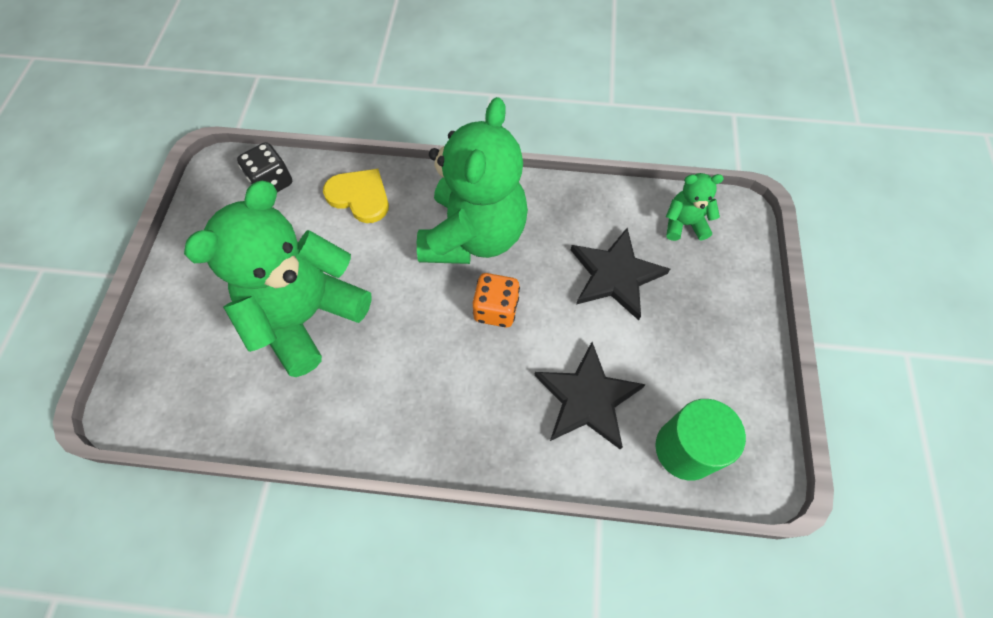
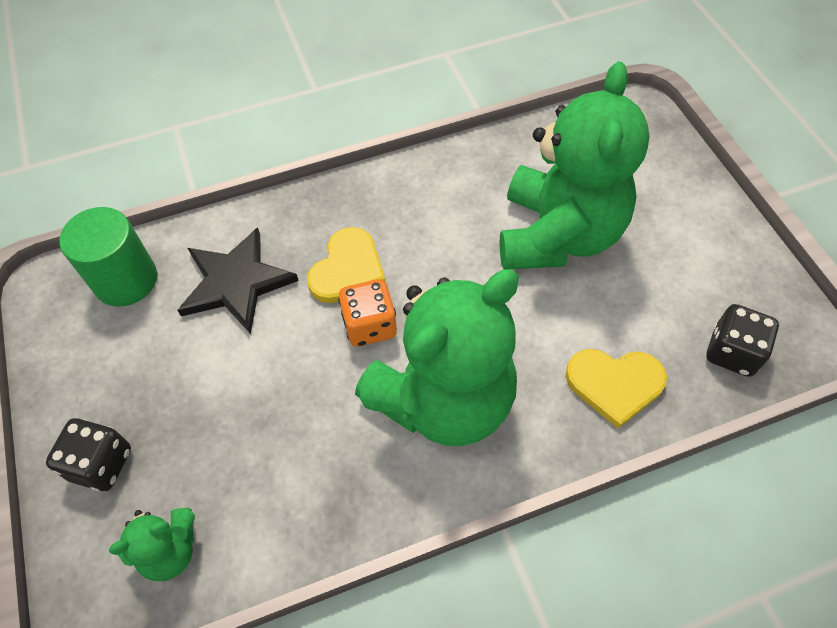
camera: 155 degrees right, 5 degrees down
green teddy bear [417,97,528,264] -> green teddy bear turned 120 degrees counterclockwise [355,269,519,446]
black star [571,228,670,320] -> none
none -> black dice [46,418,131,491]
none -> yellow heart [307,227,385,303]

